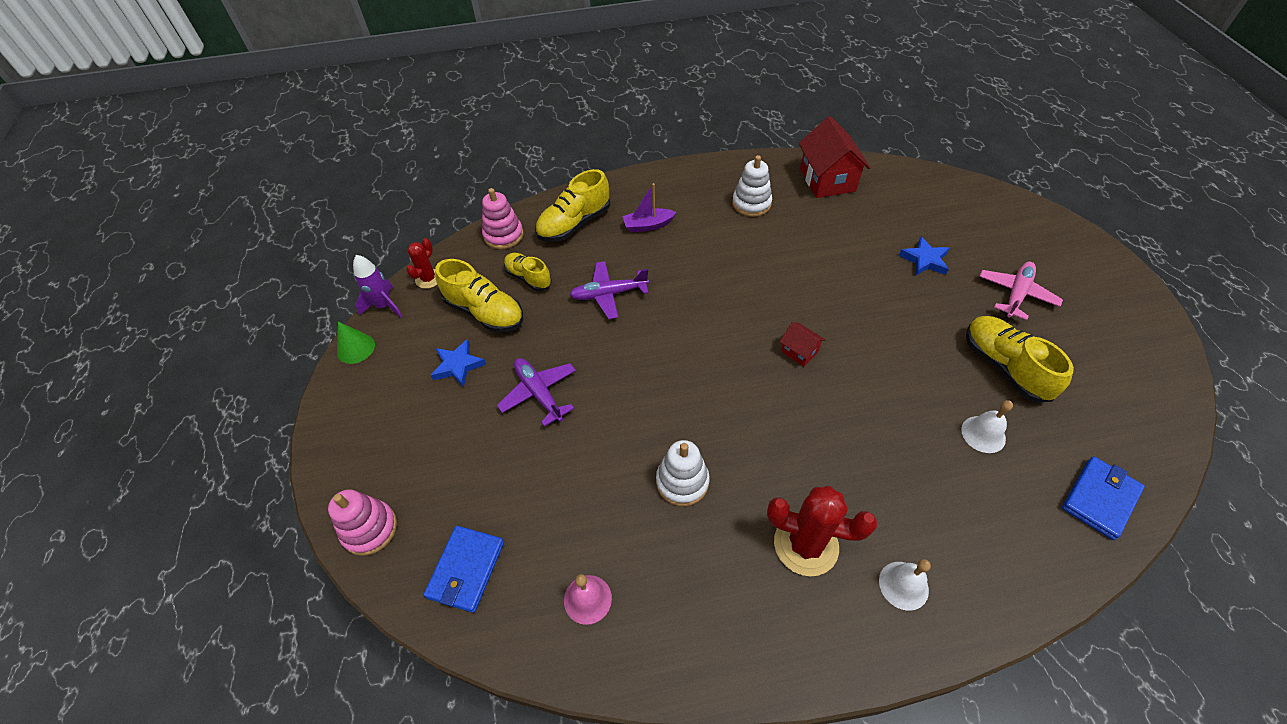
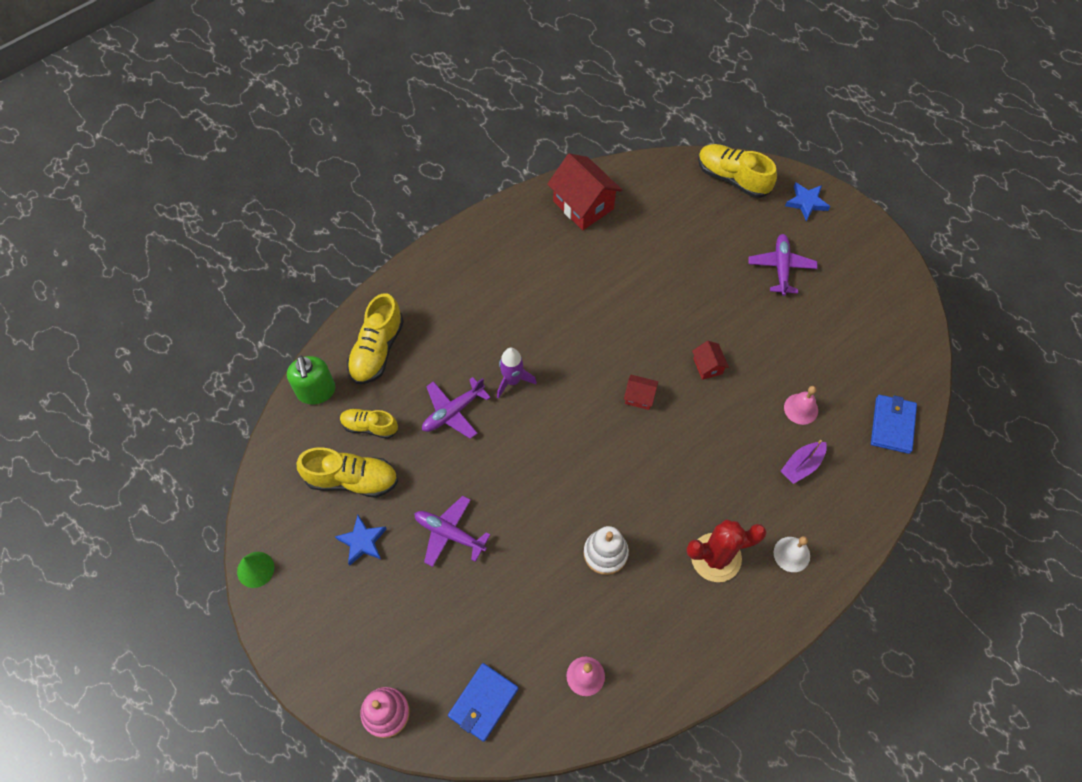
camera: 30 degrees left, 10 degrees up
purple rocket [353,255,402,317] -> purple rocket moved to [497,348,537,399]
red cactus [407,238,438,289] -> none
blue wallet [424,526,504,613] -> blue wallet turned 45 degrees clockwise [448,663,519,742]
pink stacking toy [482,188,523,249] -> green soap dispenser [287,356,336,405]
purple boat [622,183,676,232] -> purple boat moved to [781,440,827,484]
white stacking toy [732,155,772,217] -> none
blue star [899,237,950,276] -> blue star moved to [785,182,830,221]
white bell [961,400,1013,453] -> pink bell [784,386,818,425]
yellow shoe [966,316,1074,402] -> yellow shoe moved to [698,144,777,198]
pink plane [979,262,1063,320] -> purple plane [749,234,818,296]
none -> red house [692,341,729,380]

